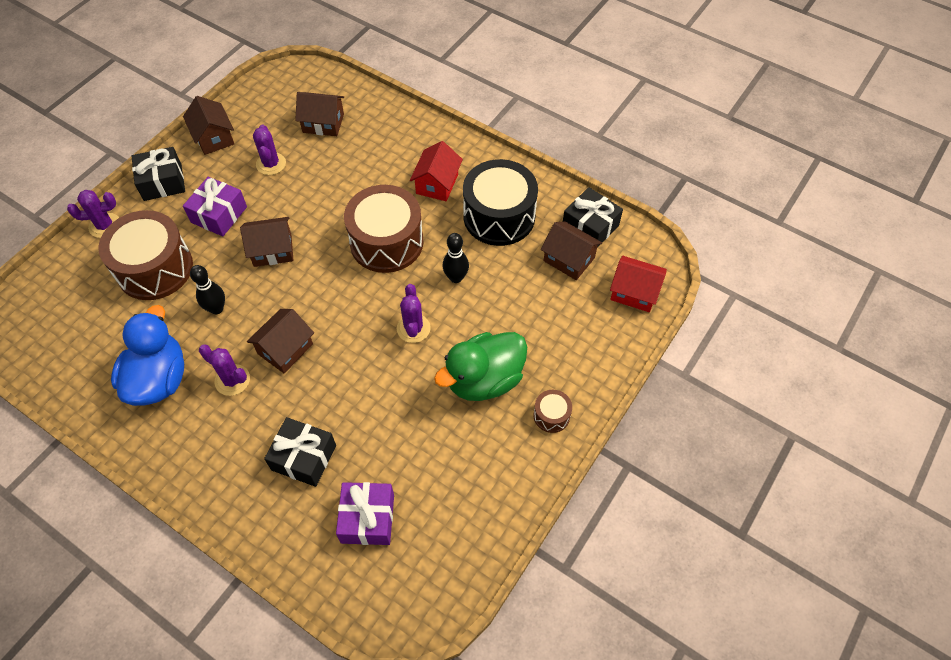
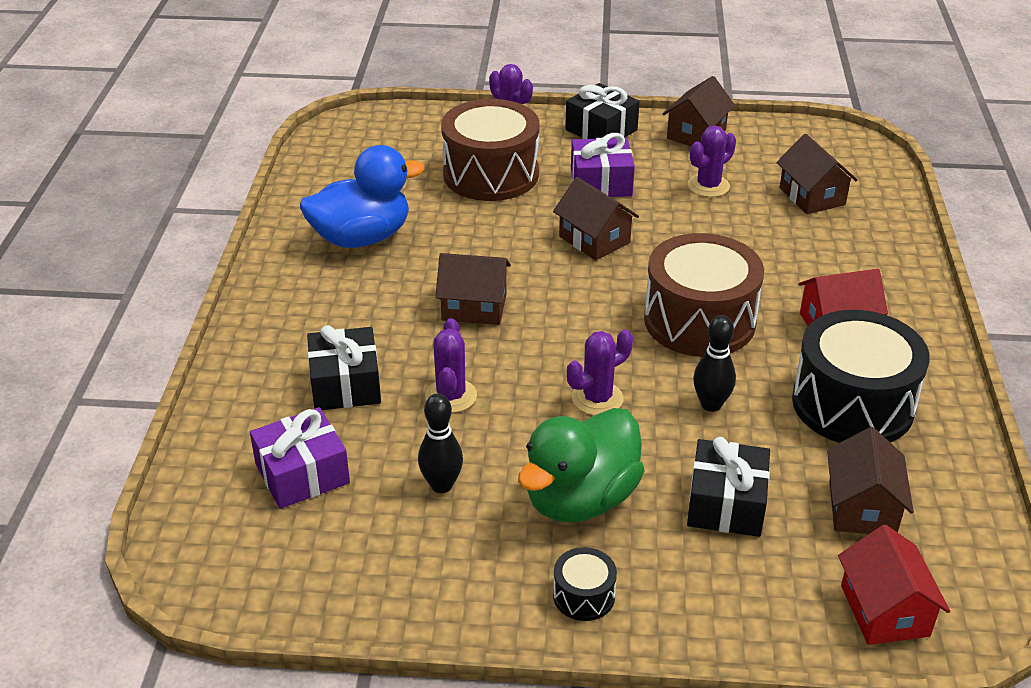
camera: 60 degrees right, 20 degrees down
black bowling pin [190,265,225,314] -> black bowling pin moved to [418,394,463,493]
purple cactus [199,344,250,396] -> purple cactus moved to [425,318,477,413]
green duck [434,332,527,401] -> green duck turned 75 degrees counterclockwise [518,408,645,523]
brown drum [533,390,572,433] -> black drum [553,547,617,621]
black gift [563,187,623,248] -> black gift moved to [687,437,770,537]

